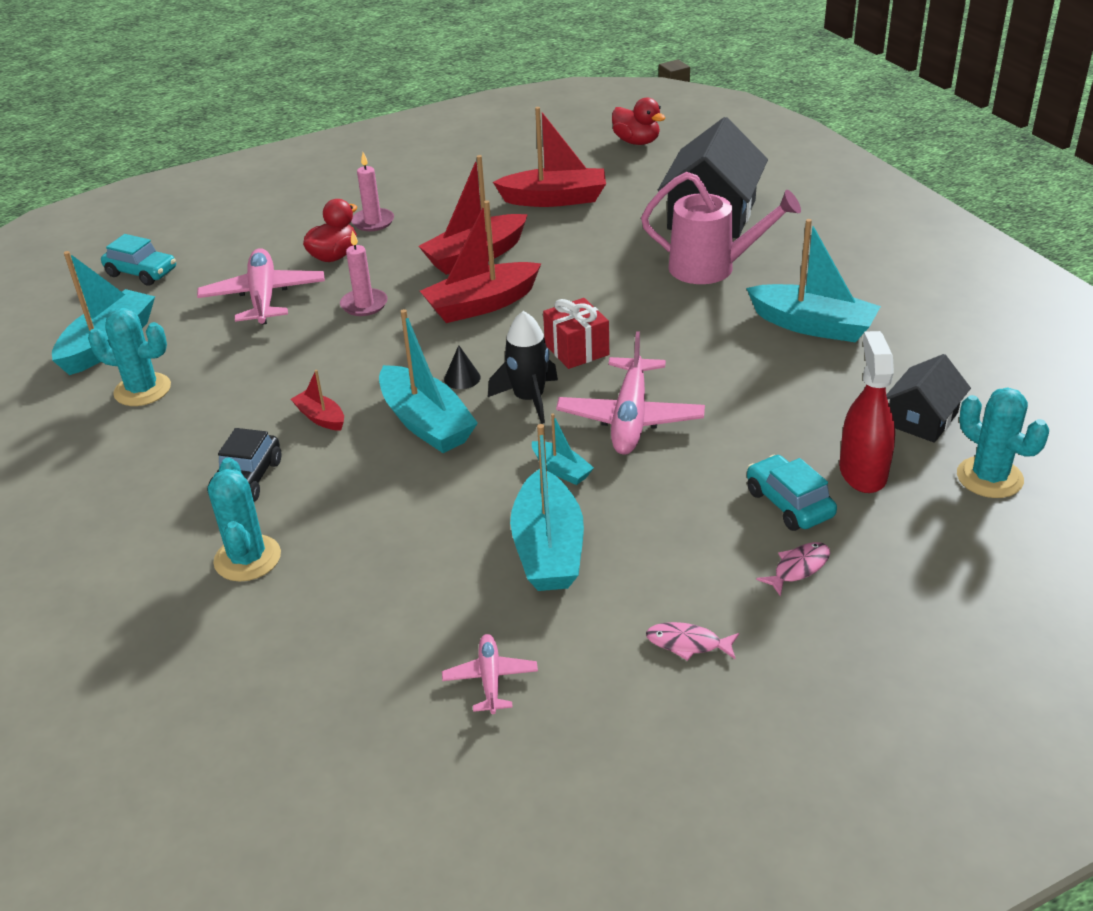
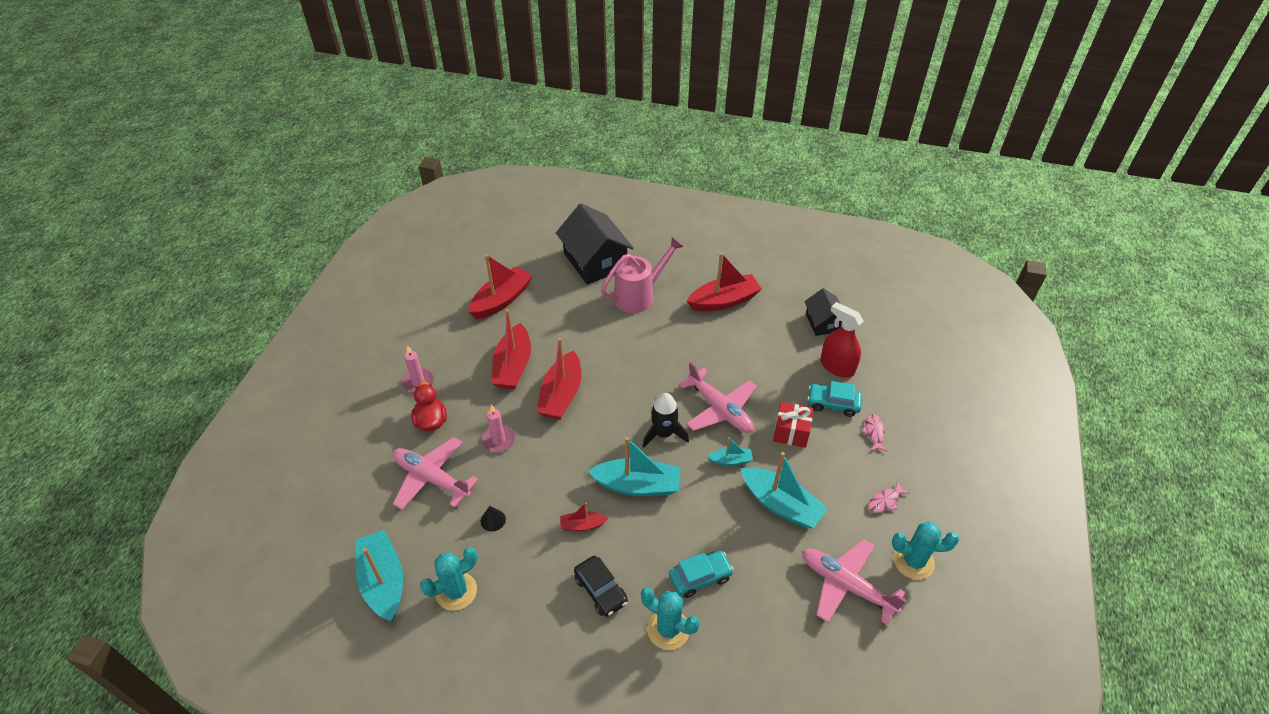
camera: 50 degrees left, 10 degrees up
turquoise car [101,234,176,286] -> turquoise car moved to [669,551,734,598]
pink plane [442,634,538,714] -> pink plane [802,539,906,625], size x1.92
black cone [444,345,481,389] -> black cone moved to [481,506,506,532]
red gift [543,298,609,369] -> red gift moved to [773,402,813,448]
red duck [612,97,665,145] -> none
turquoise boat [746,219,881,342] -> red boat [687,253,762,311]
turquoise cactus [957,387,1049,498] -> turquoise cactus moved to [892,521,959,580]

